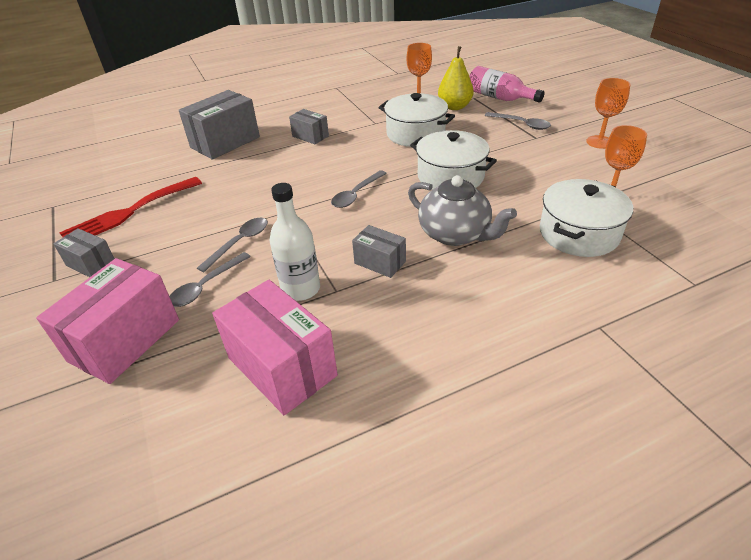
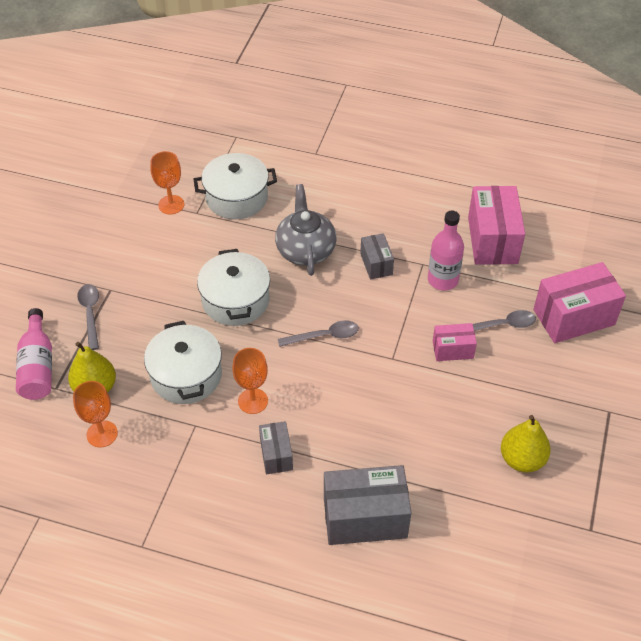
camera: 140 degrees left, 10 degrees up
grey box [54,228,115,277] -> none
red fork [59,177,202,237] -> yellow pear [501,415,551,472]
grey spoon [197,218,268,272] -> pink box [433,323,477,361]
white bottle [269,183,320,301] -> pink bottle [428,210,464,290]
orange goblet [586,78,630,149] -> orange goblet moved to [233,348,268,414]

